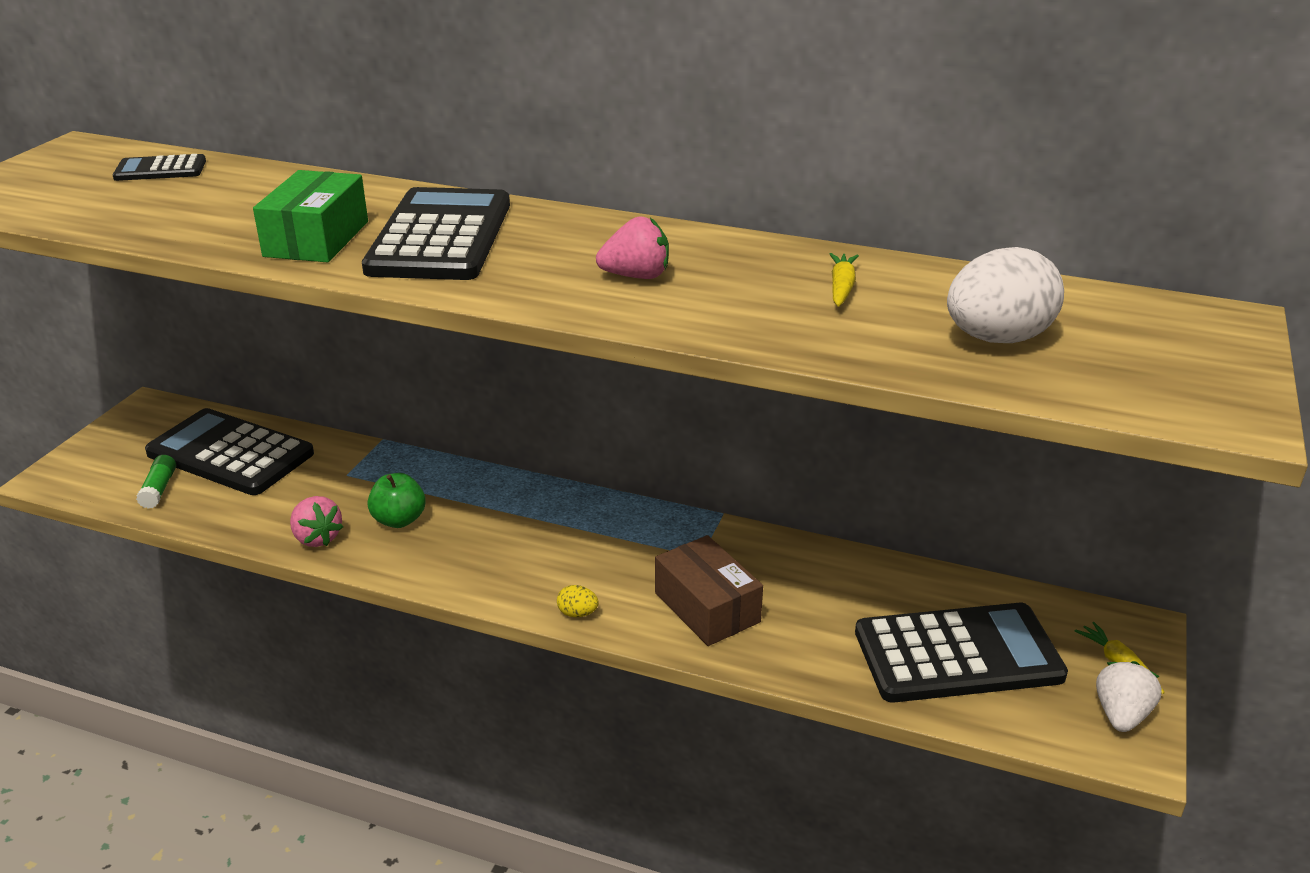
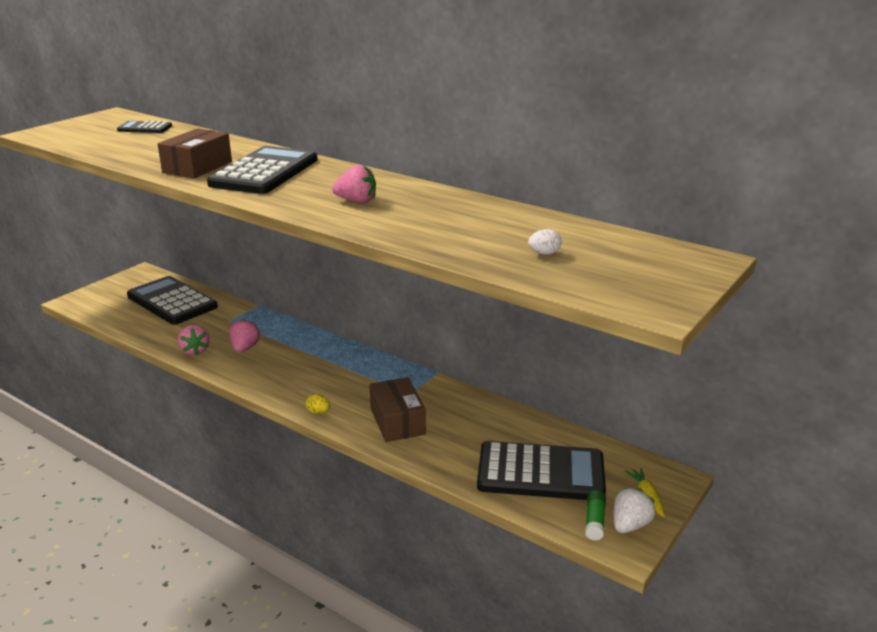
camera: 15 degrees right, 5 degrees down
green glue stick [136,455,176,509] -> green glue stick moved to [585,490,606,541]
green box [253,170,368,262] -> brown box [158,128,232,179]
green apple [367,473,426,528] -> pink strawberry [229,319,260,353]
yellow carrot [830,253,859,306] -> none
white egg [947,247,1064,343] -> white egg [528,229,562,255], size x0.42

